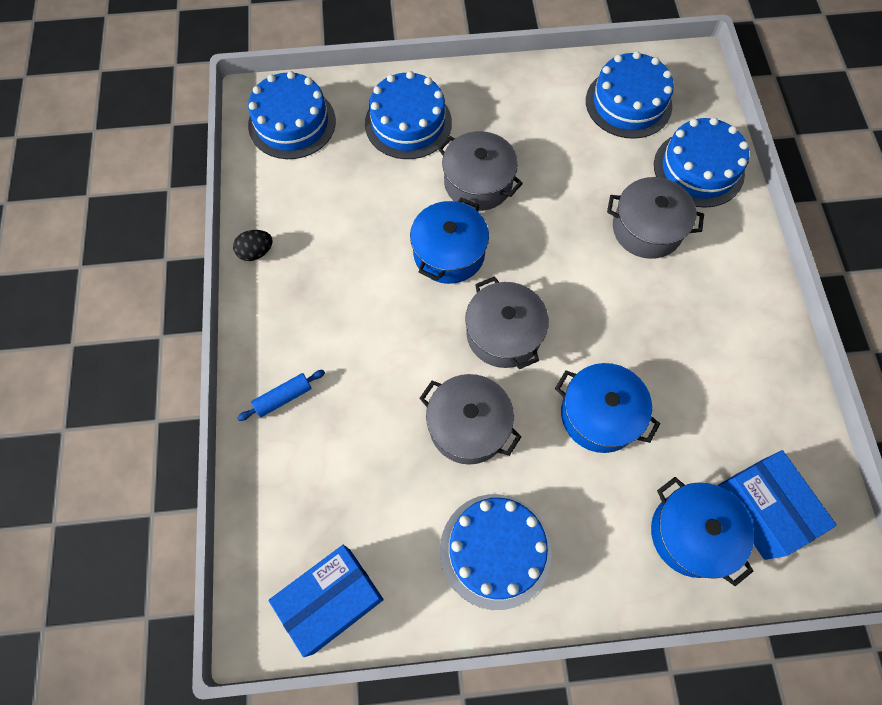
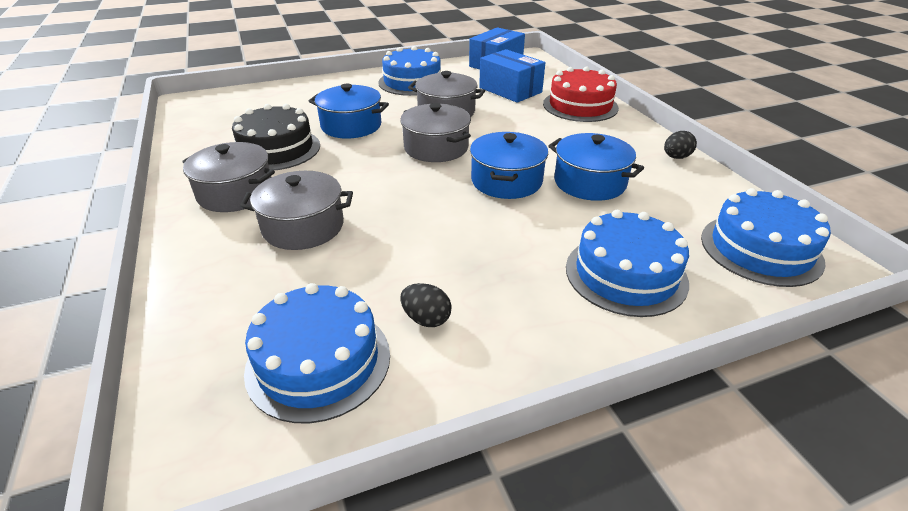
camera: 165 degrees right, 30 degrees down
blue rolling pin [237,370,325,421] -> red cake [543,66,619,122]
grey pot [438,131,523,211] -> grey pot moved to [182,142,275,212]
blue pot [651,477,754,586] -> blue pot moved to [548,133,644,201]
blue cake [654,117,749,208] -> none
blue box [717,450,837,560] -> blue box moved to [479,49,545,103]
none -> black cake [232,104,320,170]
none -> black egg [400,283,452,327]

